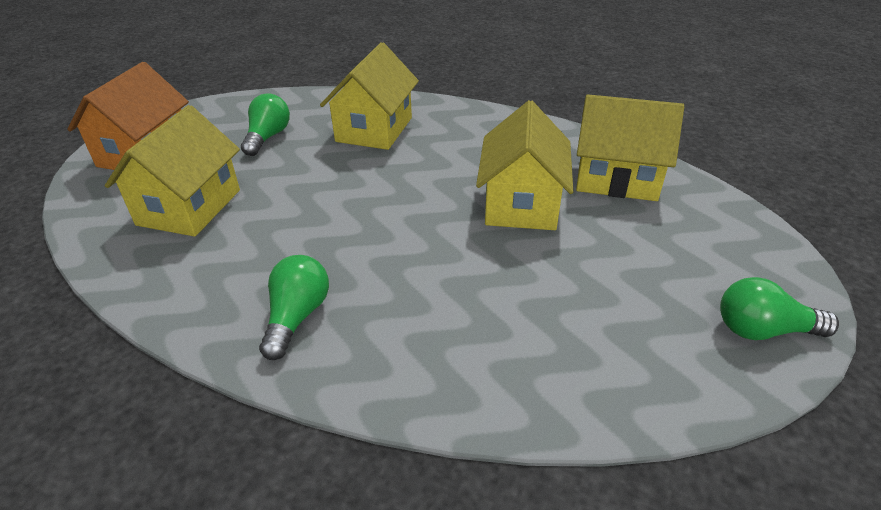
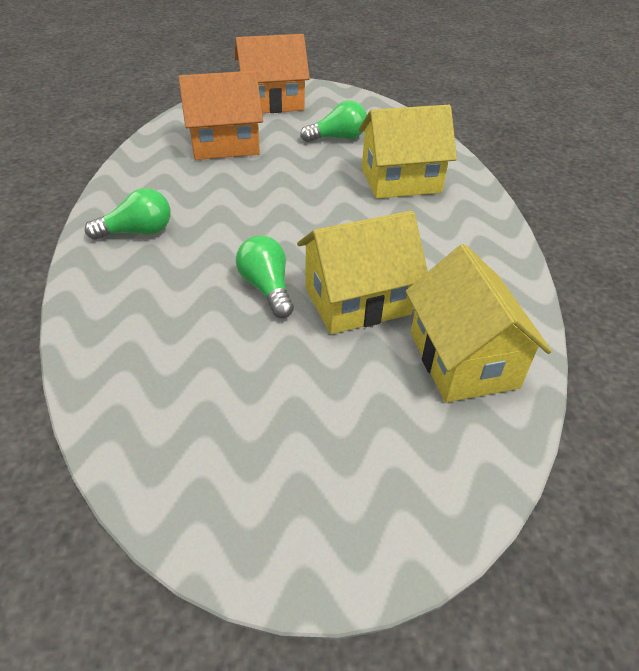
camera: 60 degrees right, 5 degrees up
yellow house [105,105,240,237] -> orange house [178,71,263,160]
green light bulb [720,277,839,340] -> green light bulb moved to [236,235,294,318]

